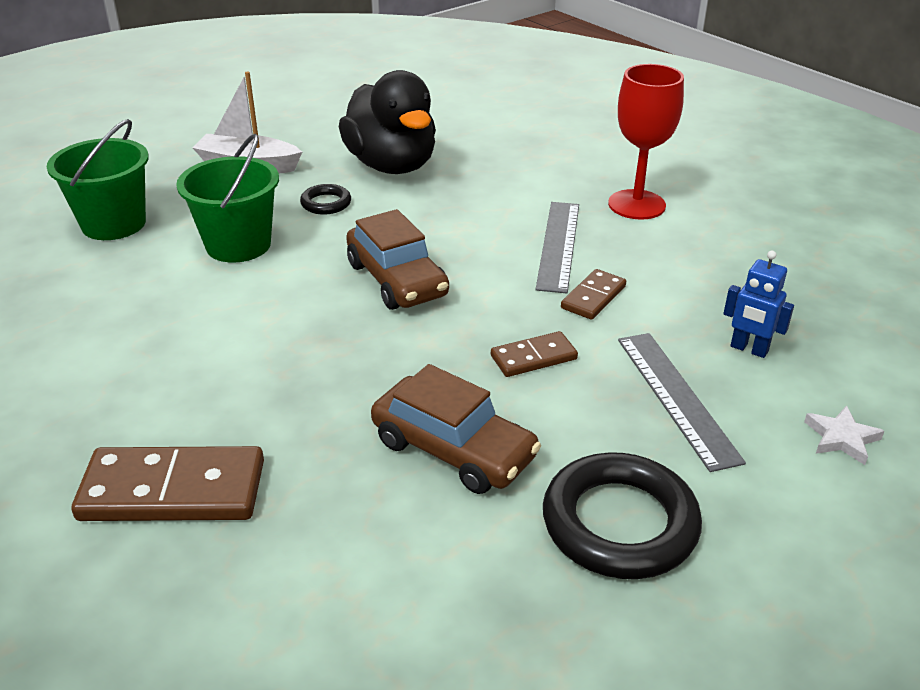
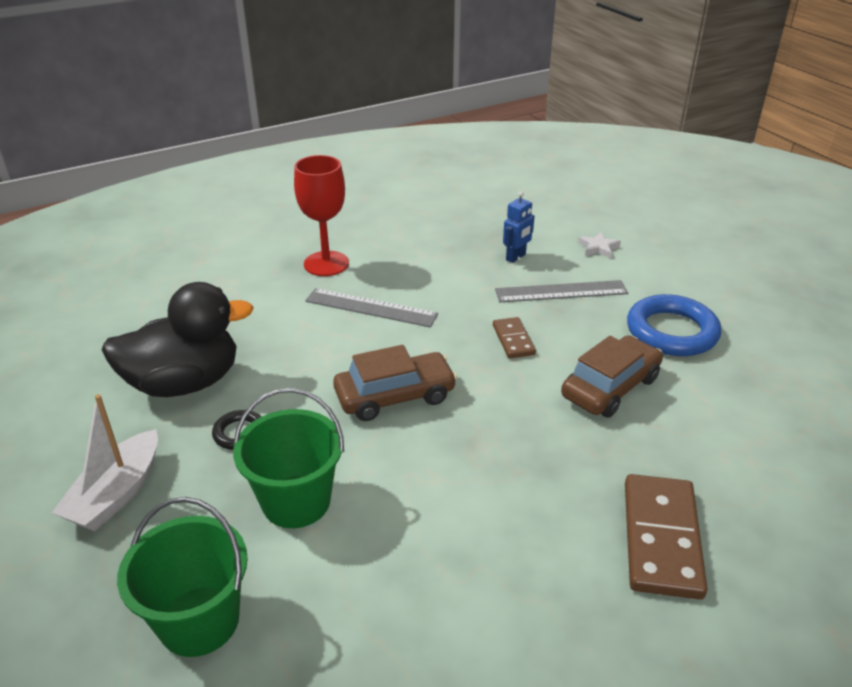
camera: 80 degrees left, 0 degrees up
black ring [543,452,702,579] -> blue ring [627,294,721,356]
brown domino [561,269,626,320] -> none

